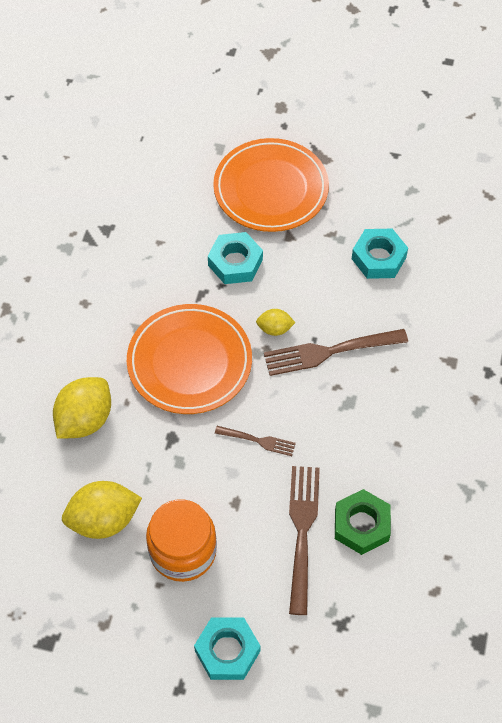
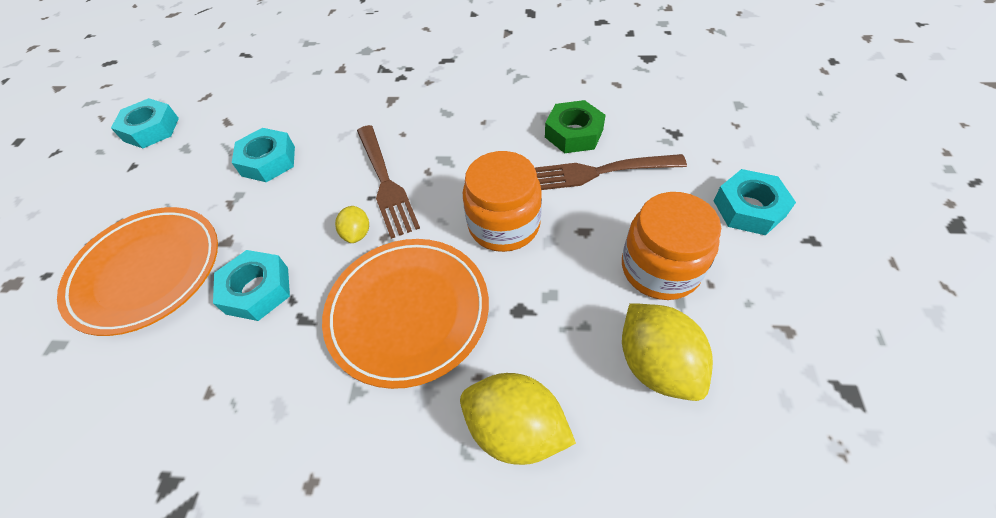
camera: 95 degrees left, 5 degrees down
brown fork [215,426,296,456] -> orange jar [463,151,542,252]
none -> turquoise nut [111,98,179,148]

